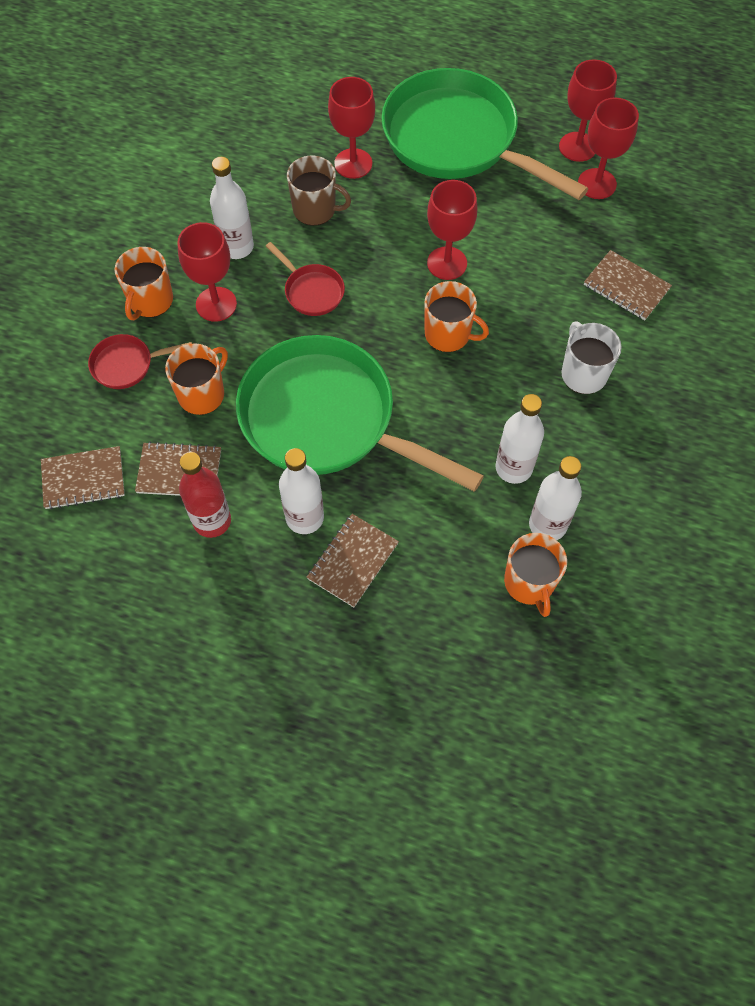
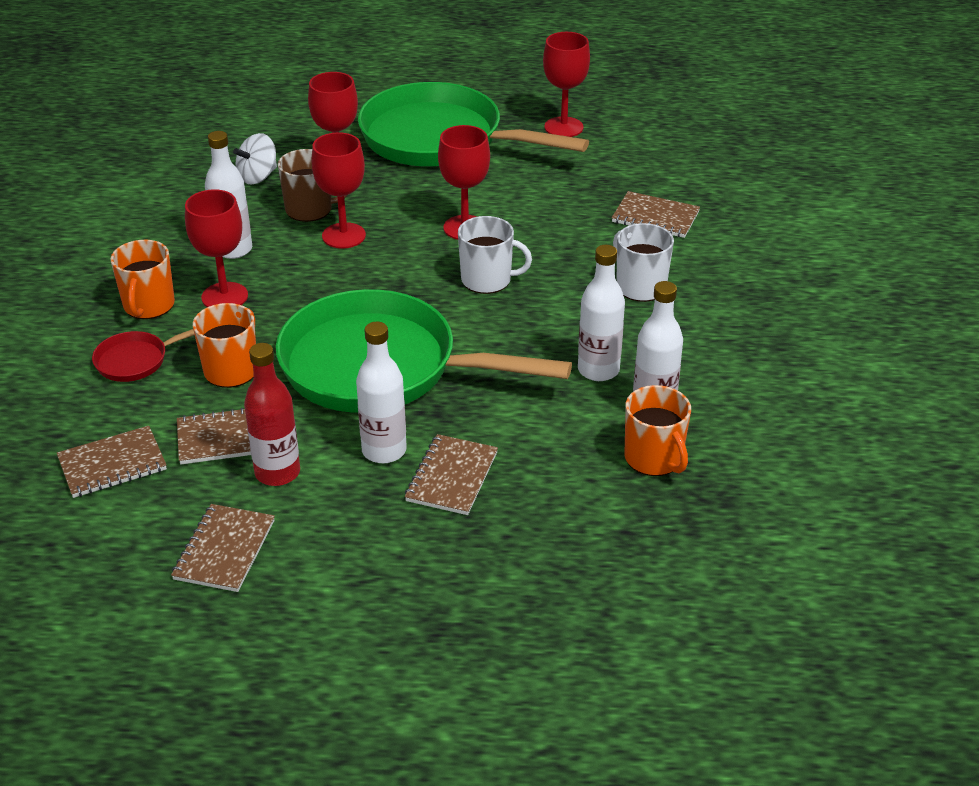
camera: 15 degrees left, 25 degrees down
red pan [266,242,345,316] -> none
orange mug [424,281,489,352] -> white mug [458,216,532,294]
red goblet [578,97,639,199] -> red goblet moved to [311,132,366,249]
none -> brown notebook [171,504,275,592]
none -> white spinning top [233,133,277,185]

